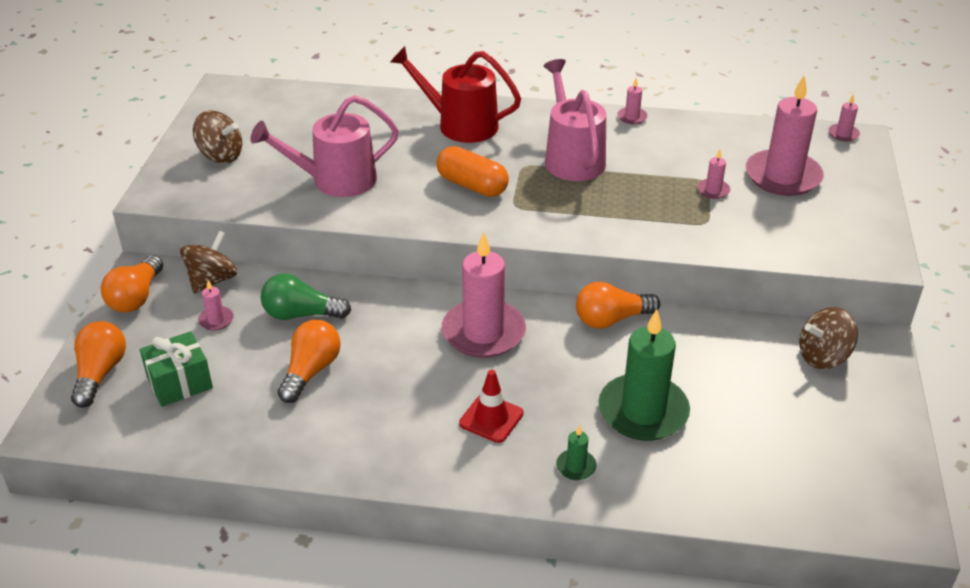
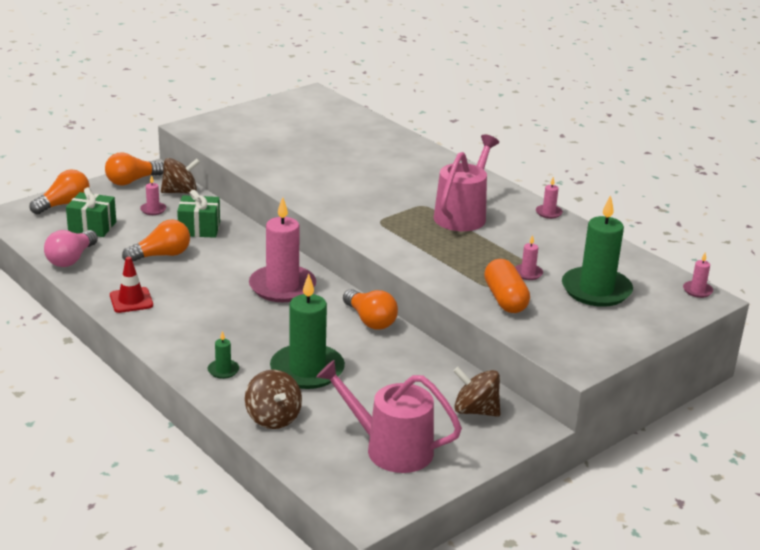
camera: 40 degrees right, 10 degrees down
brown spinning top [193,111,242,163] -> brown spinning top moved to [245,370,302,429]
pink watering can [251,95,399,197] -> pink watering can moved to [316,360,462,473]
green light bulb [261,273,351,320] -> green gift [177,190,220,238]
red watering can [390,46,521,143] -> none
orange capsule [436,146,509,197] -> orange capsule moved to [484,259,530,313]
red traffic cone [459,370,524,443] -> red traffic cone moved to [110,257,153,313]
orange light bulb [576,282,660,329] -> orange light bulb turned 150 degrees counterclockwise [343,289,398,330]
pink candle [746,75,824,196] -> green candle [562,195,633,307]
none -> pink light bulb [44,230,98,267]

